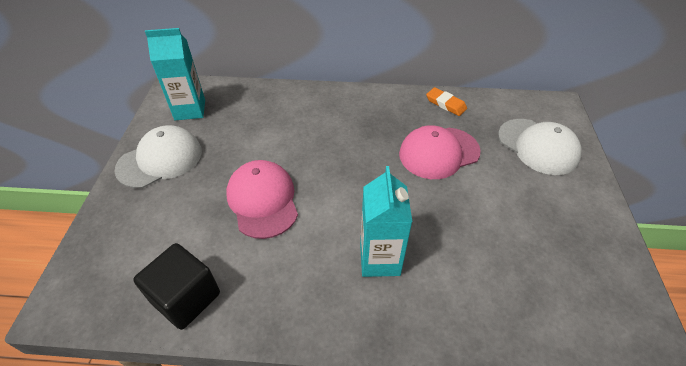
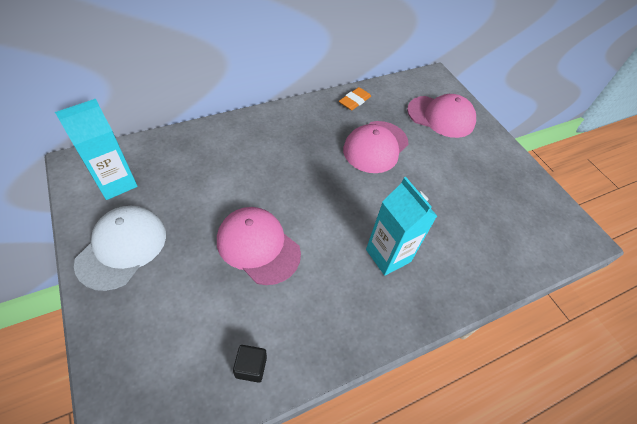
camera: 35 degrees left, 5 degrees up
black cube [133,243,220,330] -> black cube [233,345,267,383], size x0.52
orange eraser [426,87,467,116] -> orange eraser turned 60 degrees counterclockwise [339,87,371,110]
white cap [498,119,582,175] -> pink cap [407,94,476,138]

